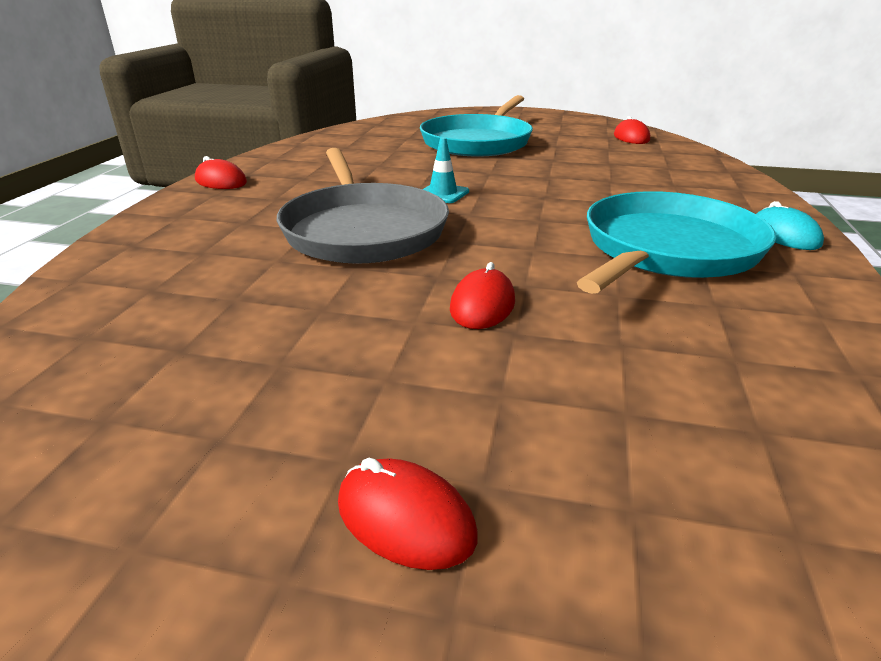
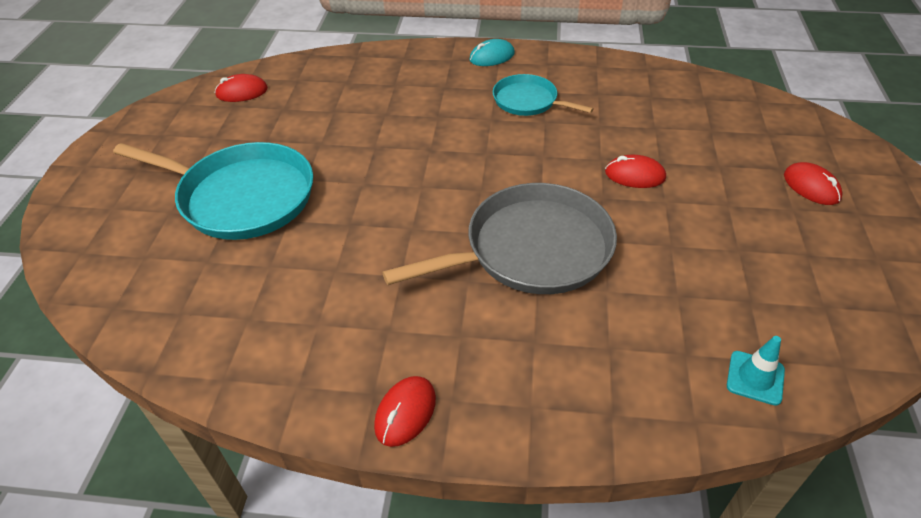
camera: 95 degrees left, 15 degrees up
red mouse [338,458,478,570] -> red mouse turned 60 degrees counterclockwise [784,162,843,205]
turquoise traffic cone [423,137,469,203] -> turquoise traffic cone moved to [727,336,785,406]
turquoise pan [577,191,776,294] -> turquoise pan [493,74,594,116], size x0.56

